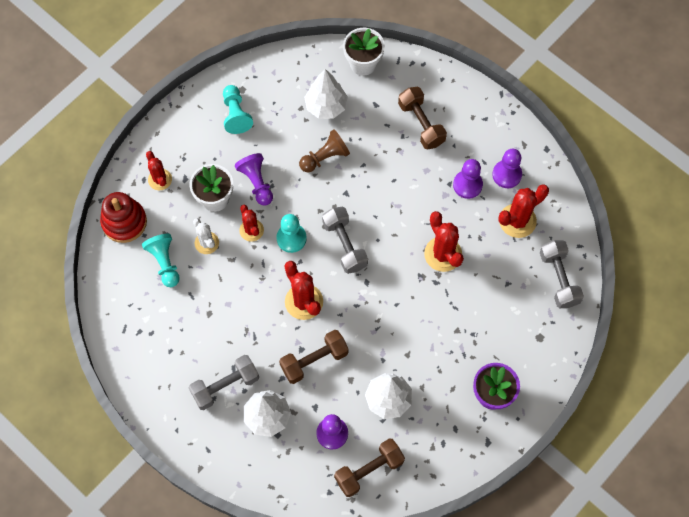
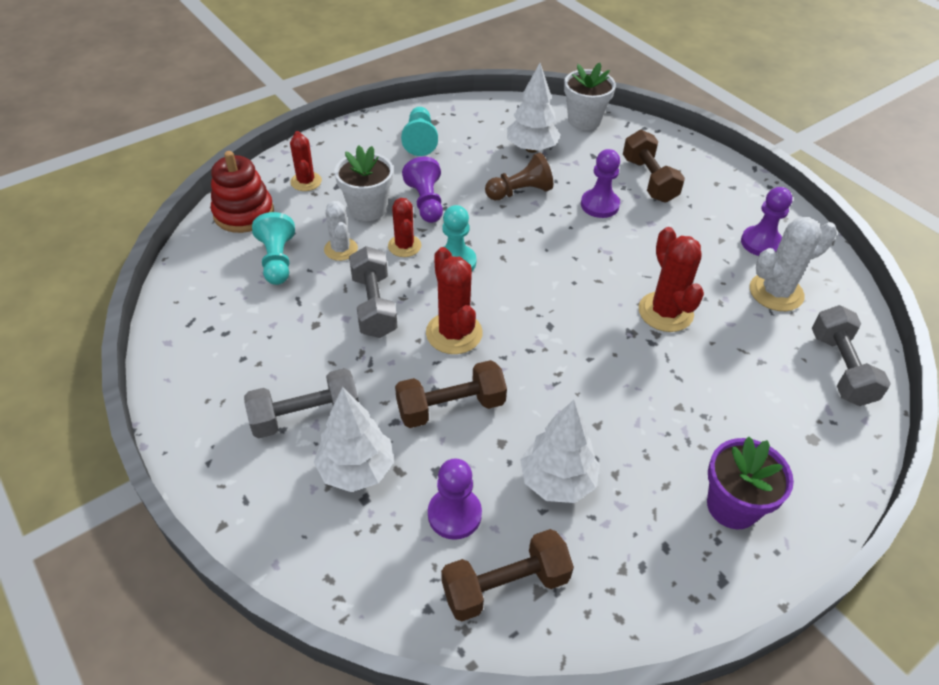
camera: 10 degrees right, 20 degrees down
grey dumbbell [322,207,368,274] -> grey dumbbell moved to [349,246,398,338]
purple pawn [453,159,483,199] -> purple pawn moved to [581,149,620,218]
red cactus [499,184,549,238] -> white cactus [750,217,837,311]

